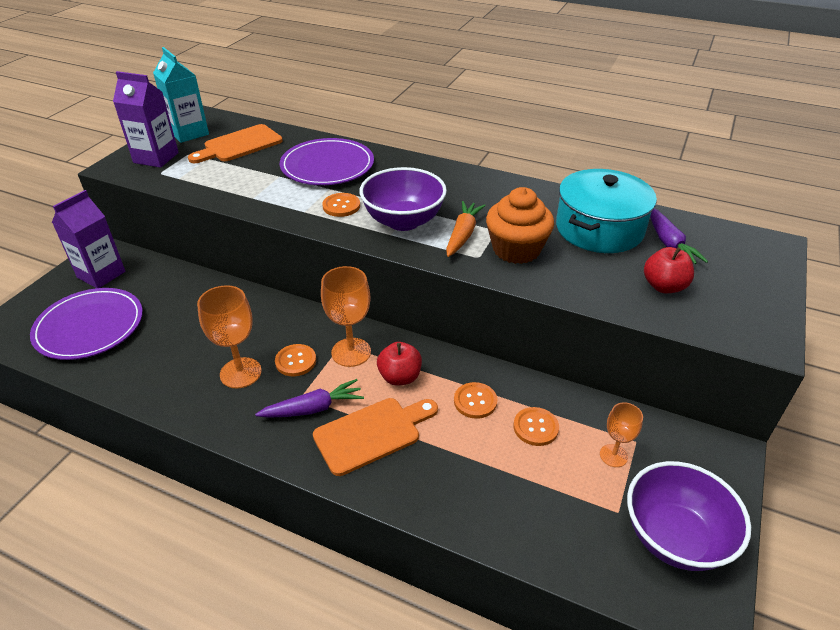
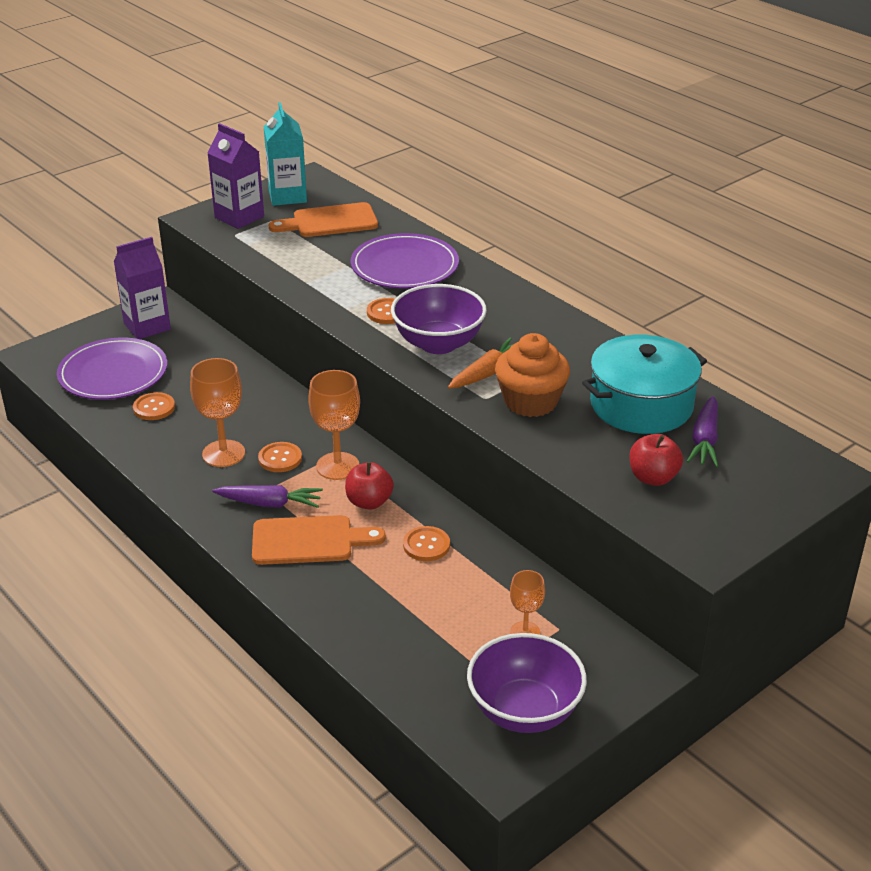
camera: 25 degrees right, 5 degrees down
orange button [513,407,559,446] -> orange button moved to [133,392,175,420]

